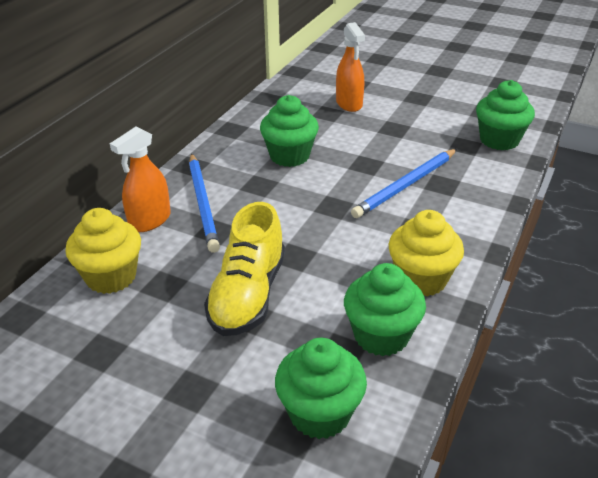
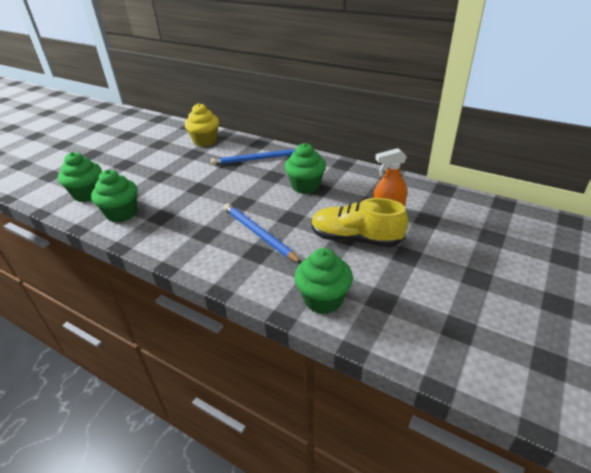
camera: 95 degrees right, 0 degrees up
orange spray bottle [110,127,171,232] -> none
yellow shoe [204,202,285,336] -> yellow shoe moved to [311,198,408,247]
yellow cupcake [389,210,464,297] -> none

